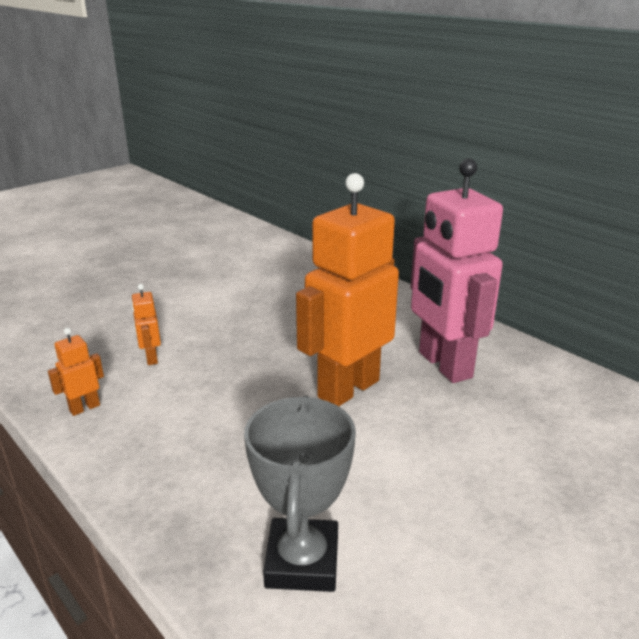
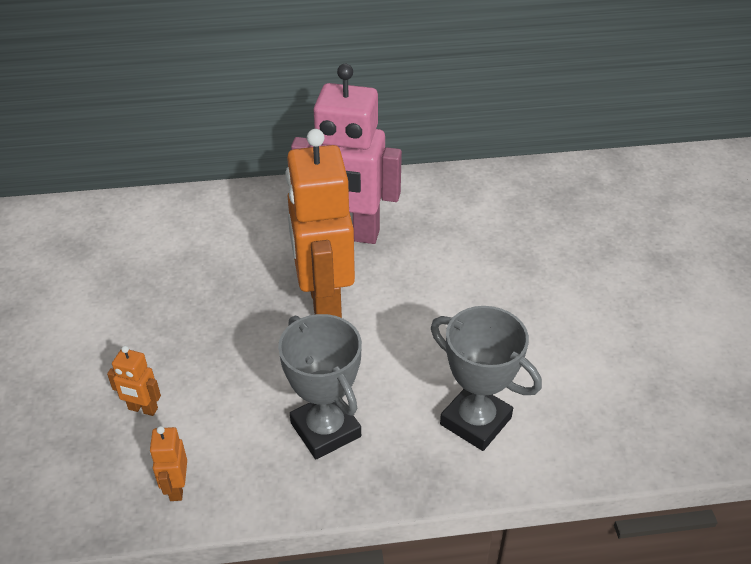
camera: 55 degrees left, 15 degrees up
none -> grey trophy [278,314,362,459]

